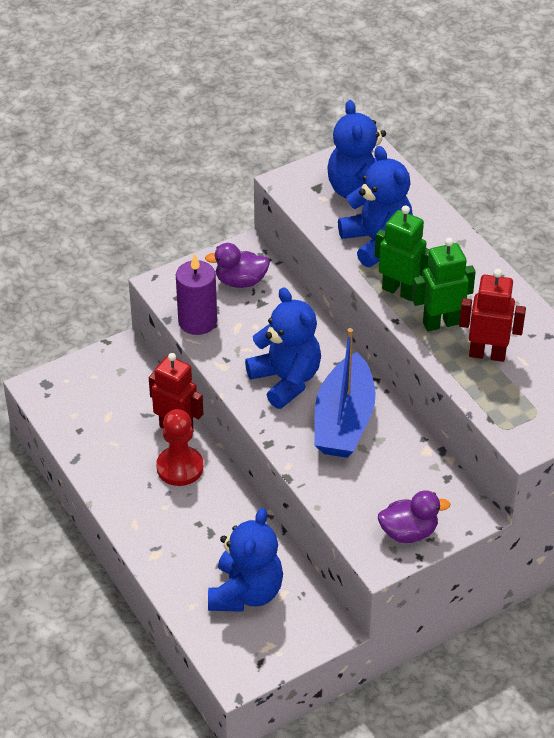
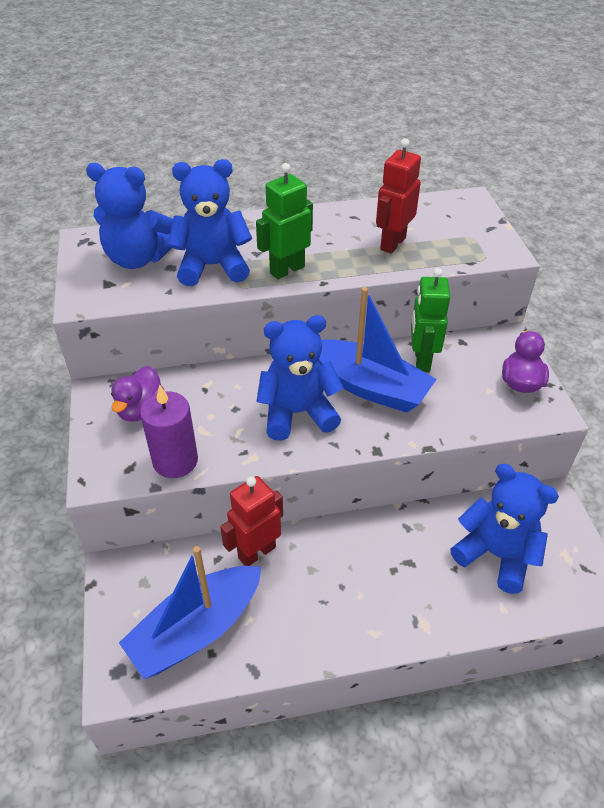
camera: 70 degrees left, 0 degrees up
red pawn [156,409,203,486] -> none
green robot [412,238,476,331] -> green robot moved to [411,268,450,372]
none -> blue boat [119,546,261,679]

